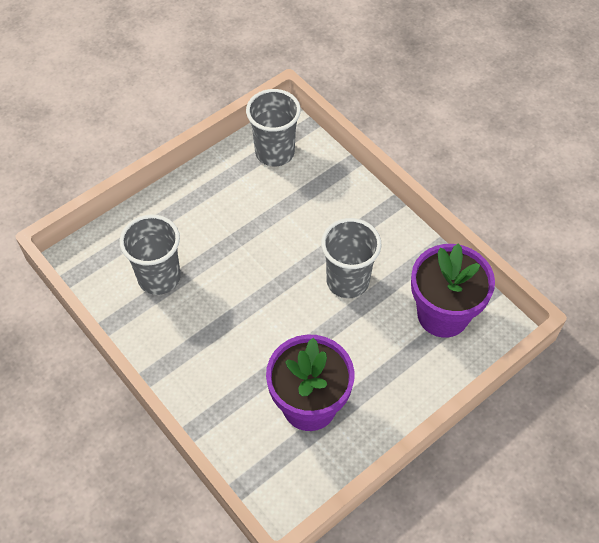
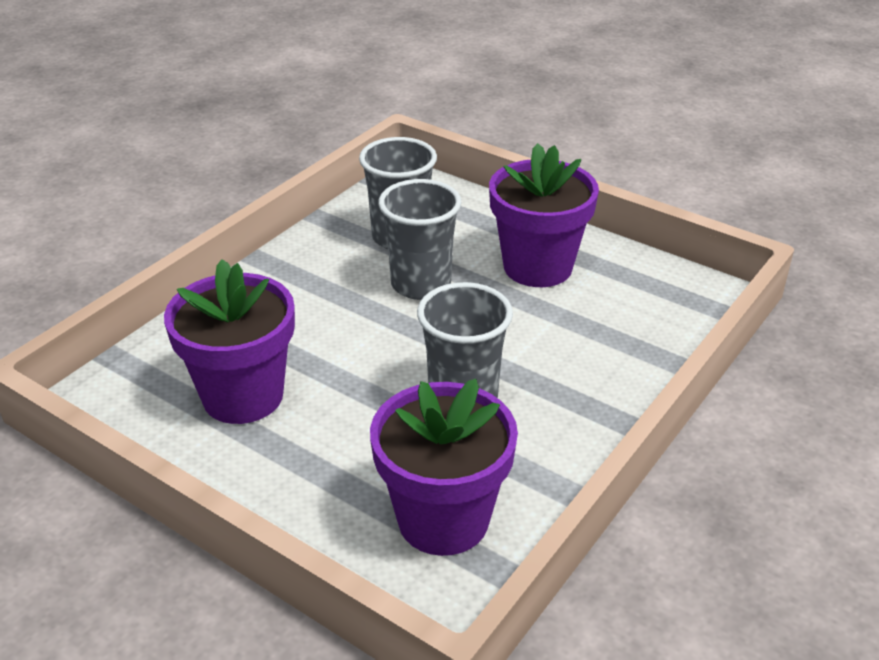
camera: 75 degrees right, 20 degrees down
grey cup [246,89,301,166] -> grey cup moved to [378,179,461,300]
none -> purple flower pot [489,143,599,287]

